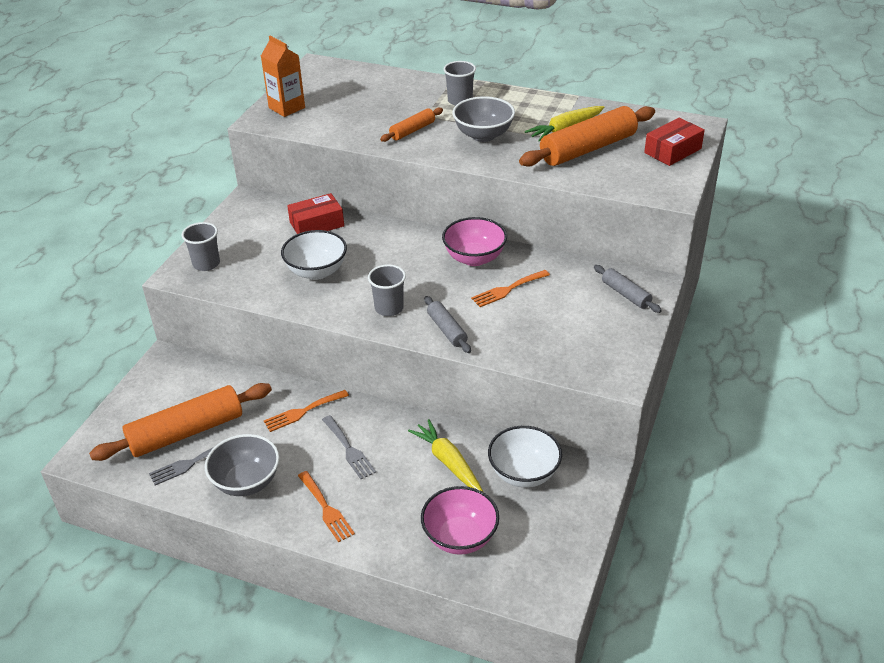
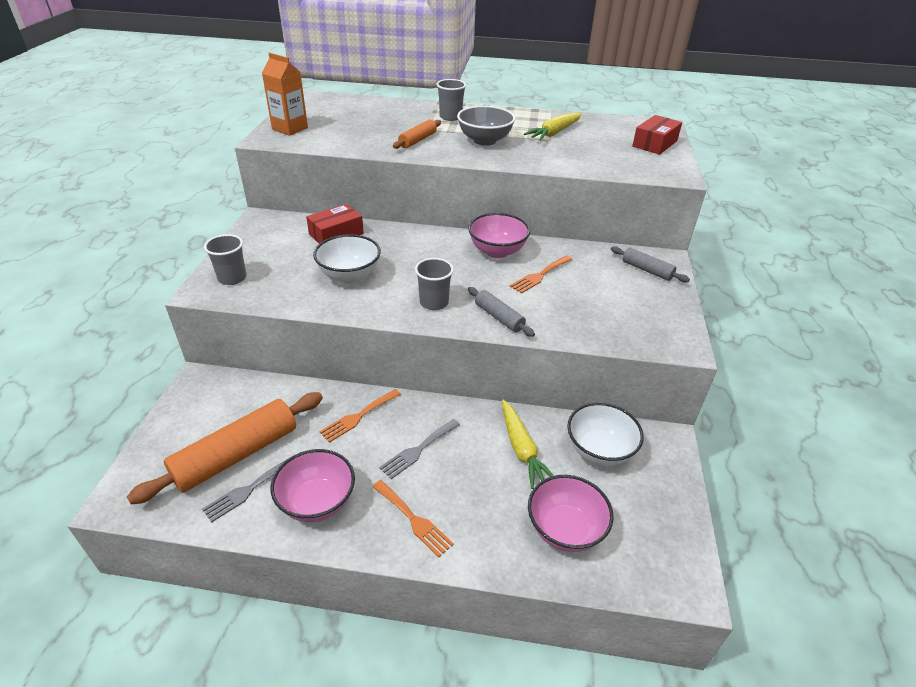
camera: 15 degrees left, 0 degrees up
grey bowl [205,434,279,496] -> pink bowl [271,449,355,522]
grey fork [322,415,376,479] -> grey fork turned 90 degrees clockwise [379,419,460,479]
yellow carrot [408,419,483,492] -> yellow carrot turned 150 degrees counterclockwise [502,400,554,489]
orange rolling pin [519,106,655,167] -> none

